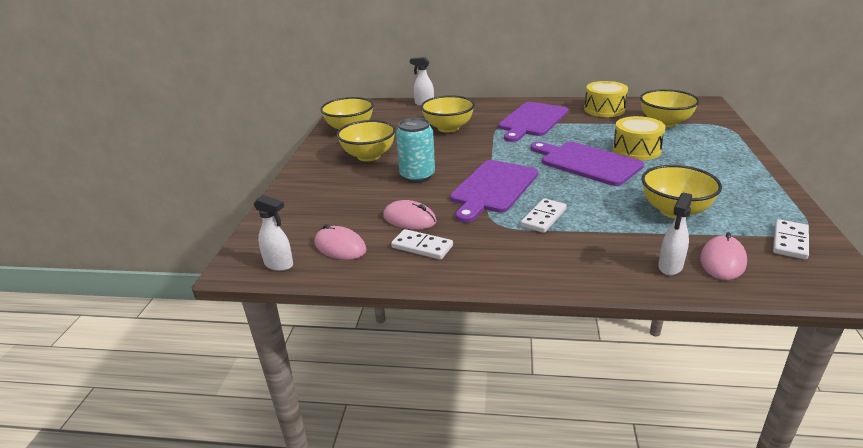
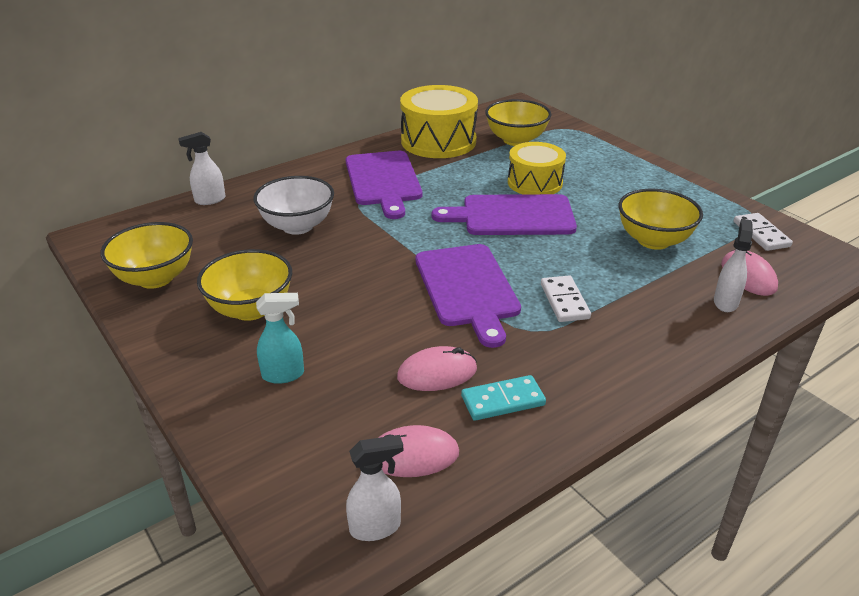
camera: 45 degrees left, 5 degrees up
white domino [391,229,453,260] -> turquoise domino [461,375,546,421]
turquoise can [396,117,435,183] -> none
yellow bowl [421,95,475,133] -> white bowl [254,176,334,235]
yellow drum [584,81,628,117] -> yellow drum [400,85,478,158], size x1.51
white spray bottle [658,193,692,275] -> white spray bottle turned 150 degrees counterclockwise [714,219,753,312]
none -> turquoise spray bottle [256,293,304,384]

